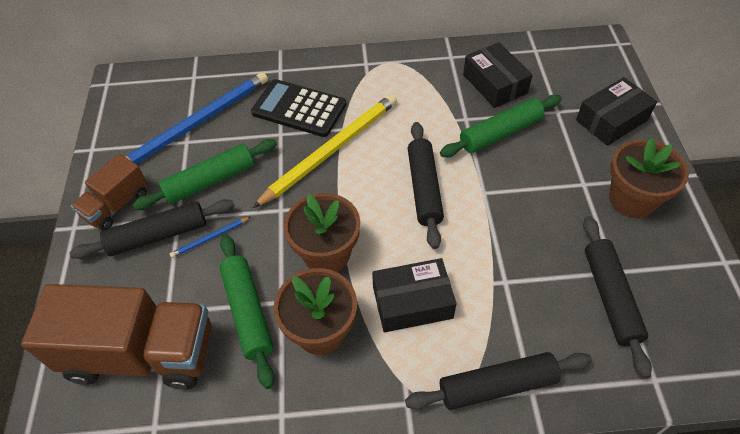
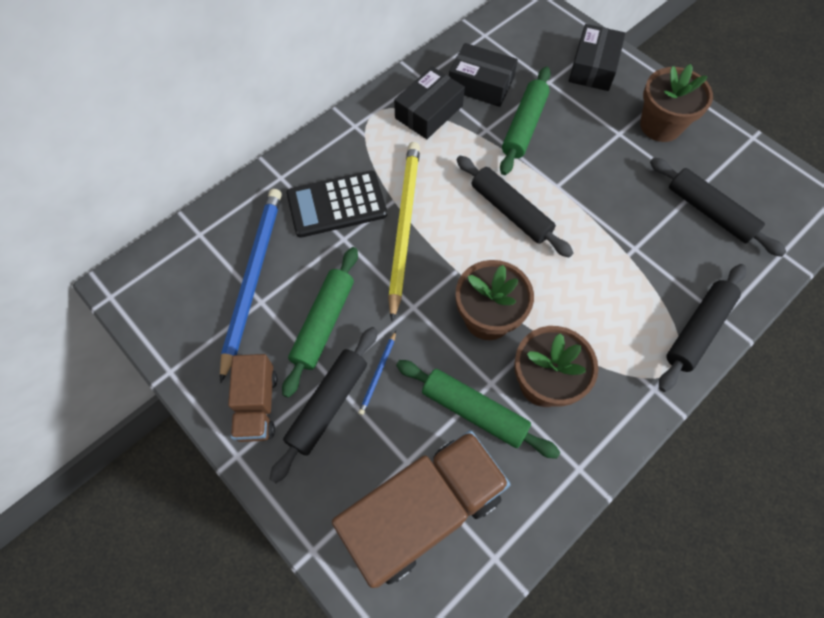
camera: 40 degrees left, 10 degrees up
black box [372,258,457,332] -> black box moved to [394,66,465,139]

